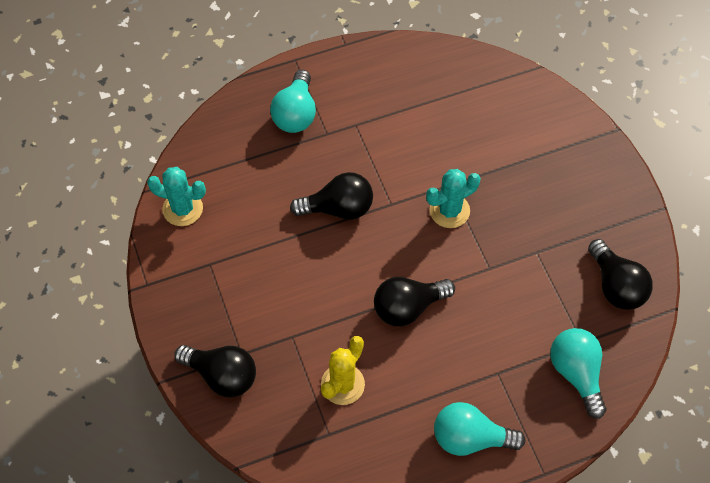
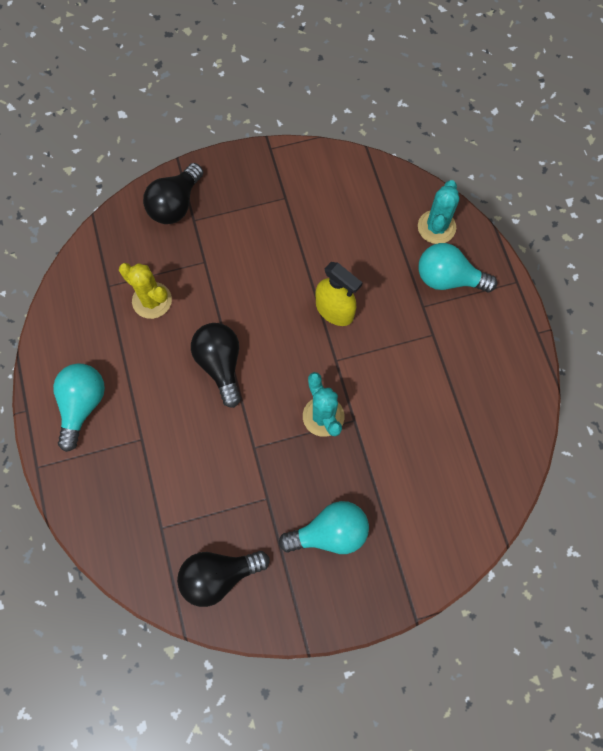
camera: 95 degrees right, 10 degrees up
turquoise cactus [147,167,206,226] -> turquoise cactus moved to [418,180,459,244]
black light bulb [290,172,373,220] -> yellow spray bottle [315,262,363,326]
turquoise light bulb [550,328,606,419] -> turquoise light bulb moved to [279,501,369,554]

